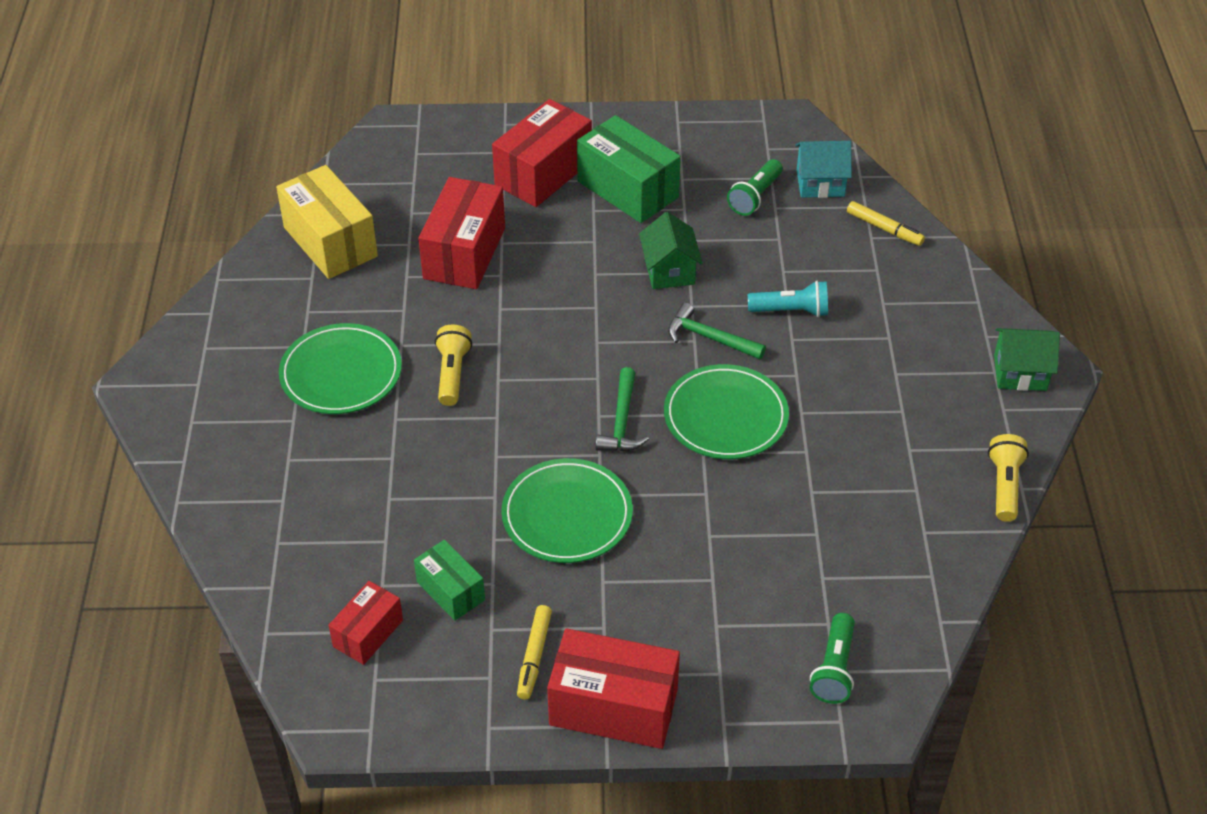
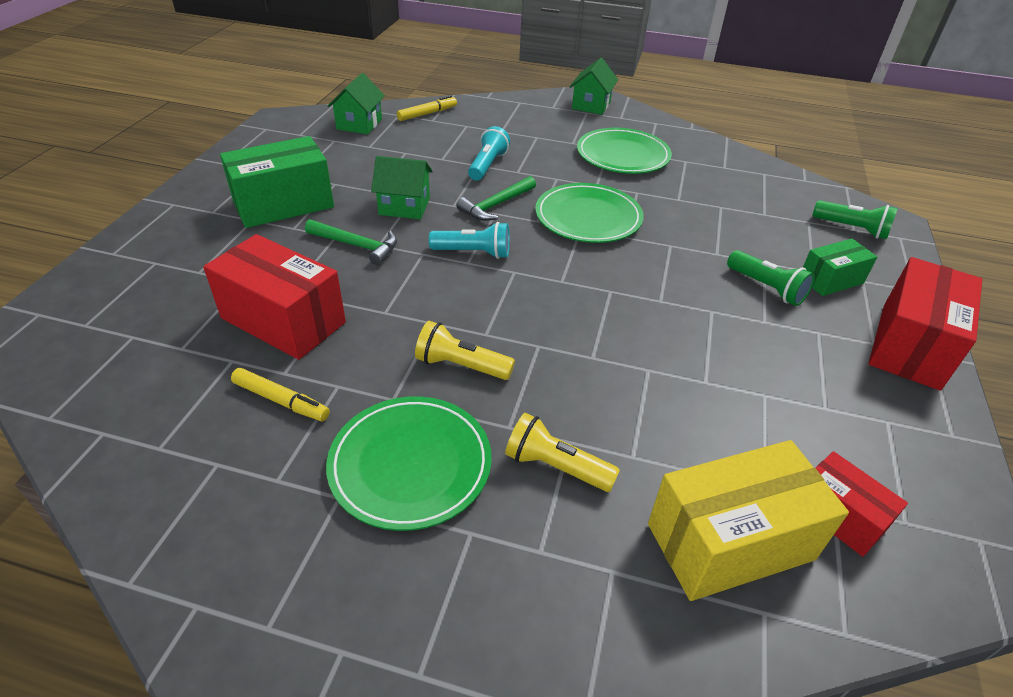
camera: 75 degrees left, 5 degrees down
yellow box [276,165,378,279] -> yellow box moved to [648,440,849,601]
green box [414,540,485,621] -> green box moved to [803,239,877,296]
red box [492,99,592,207] -> none
green plate [501,458,633,563] -> green plate moved to [577,128,672,174]
yellow marker [517,605,552,700] -> yellow marker moved to [231,368,330,422]
green hammer [596,367,649,451] -> green hammer moved to [305,219,397,266]
green flashlight [727,159,783,216] -> green flashlight moved to [727,250,815,306]
turquoise house [795,141,852,198] -> green house [328,73,385,134]
yellow flashlight [988,434,1029,522] -> yellow flashlight moved to [505,413,620,492]
none -> turquoise flashlight [429,222,510,259]

